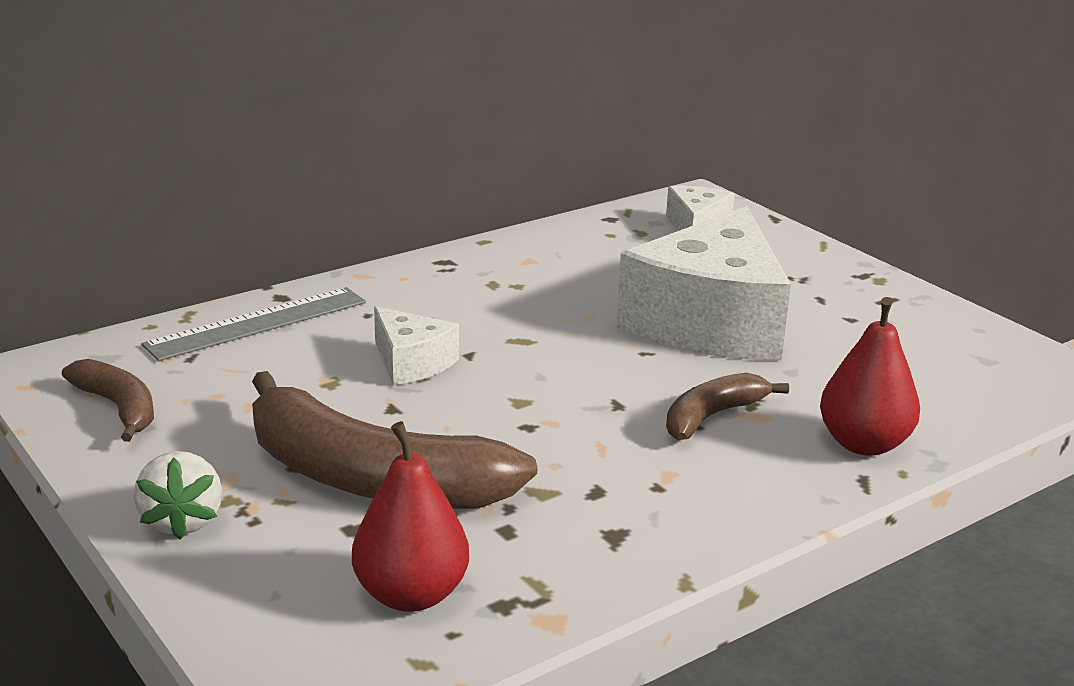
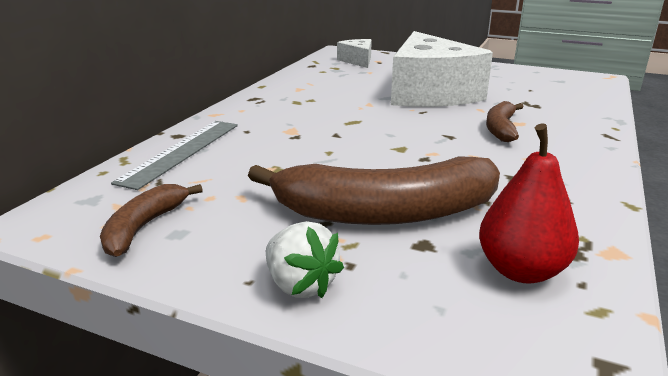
camera: 30 degrees left, 0 degrees up
brown banana [62,359,154,442] -> brown banana turned 90 degrees counterclockwise [100,184,203,257]
white cheese [374,306,459,385] -> none
red pear [820,297,920,456] -> none

